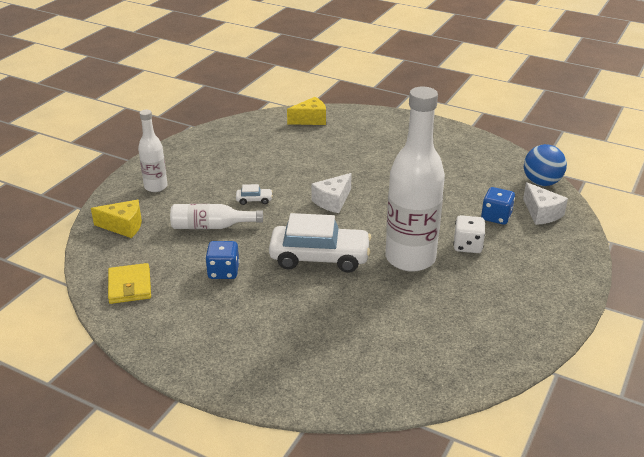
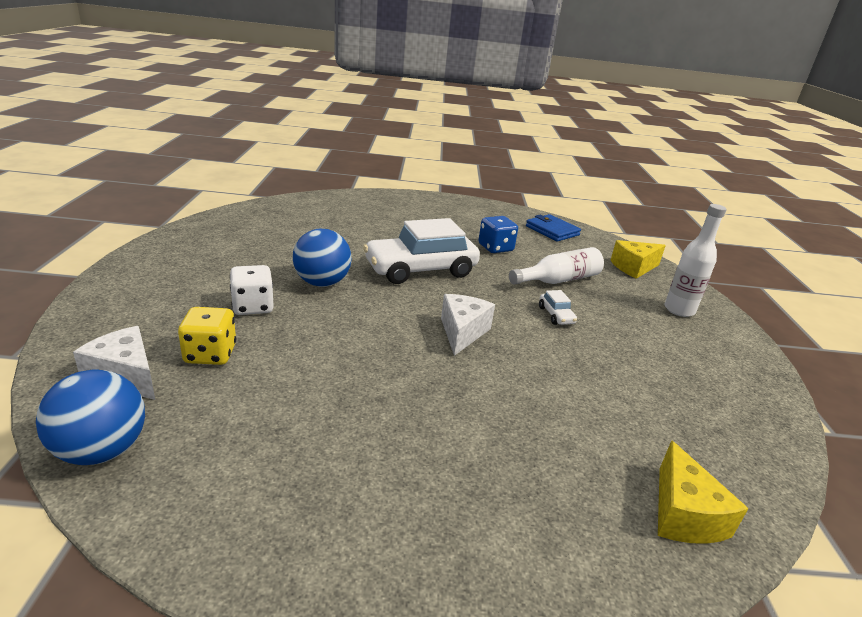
camera: 150 degrees right, 5 degrees down
yellow wallet [108,263,151,304] -> blue wallet [526,214,581,242]
white car [236,184,273,205] -> white car turned 75 degrees counterclockwise [539,290,577,325]
yellow cheese [287,97,326,125] -> yellow cheese turned 45 degrees counterclockwise [658,440,749,544]
white bottle [385,87,445,272] -> blue ball [293,229,352,287]
blue dice [481,187,515,225] -> yellow dice [178,307,236,365]

